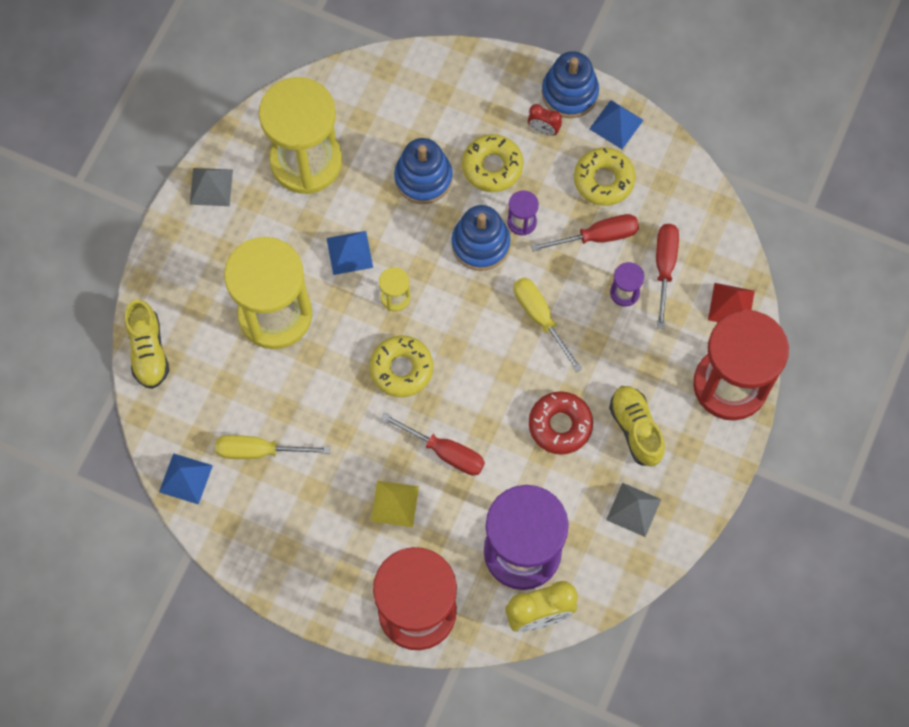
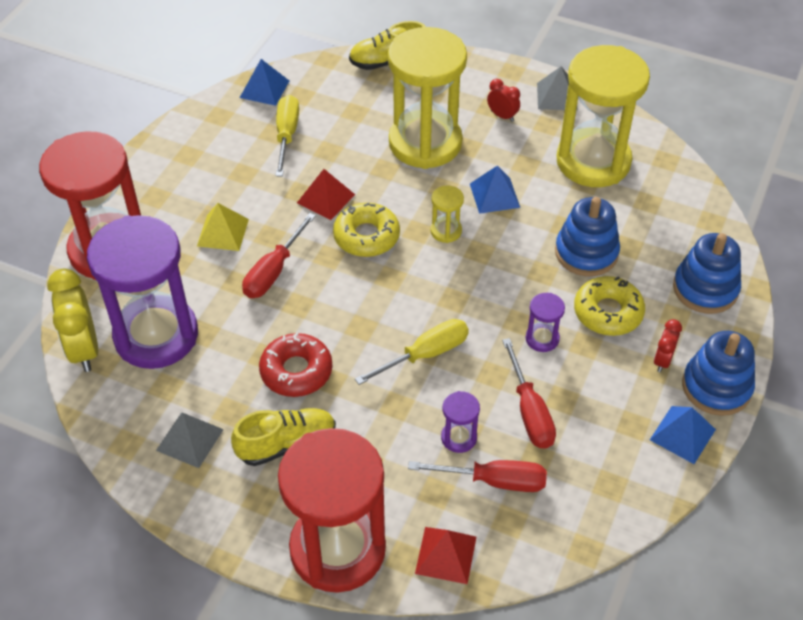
camera: 90 degrees right, 20 degrees down
blue stacking toy [451,205,510,271] -> blue stacking toy moved to [673,233,741,314]
yellow donut [574,148,636,206] -> none
none -> red pyramid [297,169,355,220]
none -> red clock [487,79,520,122]

